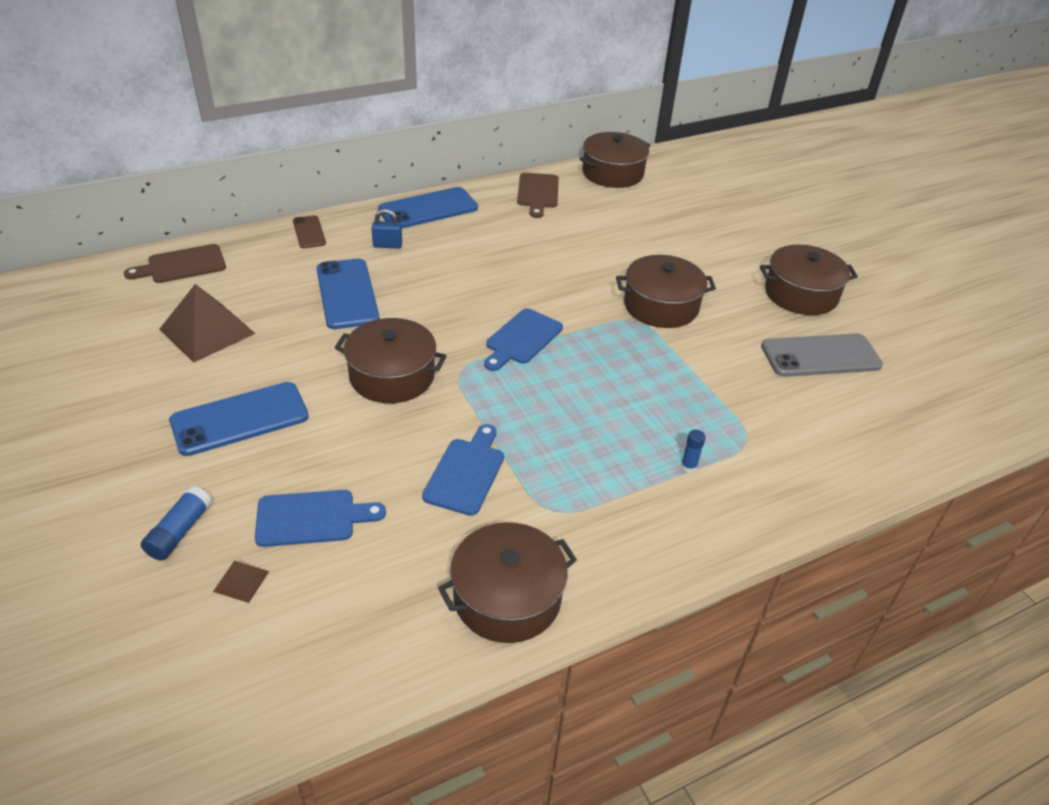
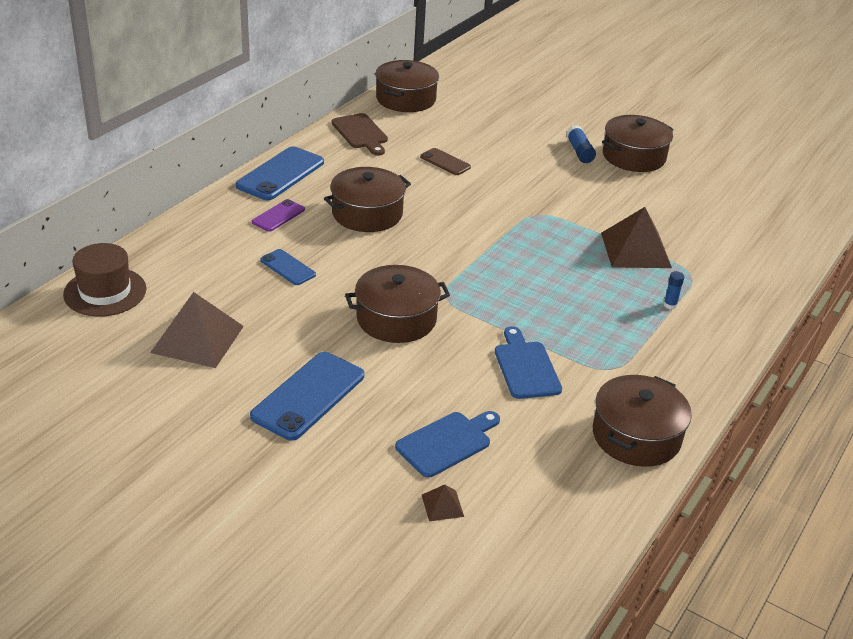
camera: 30 degrees left, 5 degrees down
brown cutting board [124,244,226,283] -> brown hat [63,243,147,317]
blue glue stick [141,486,212,561] -> blue glue stick moved to [566,125,596,163]
brown phone [293,215,326,248] -> brown phone moved to [420,148,471,175]
blue phone [317,259,380,329] -> blue phone [260,249,316,285], size x0.55
blue padlock [372,209,402,249] -> purple phone [252,199,305,232]
blue cutting board [484,308,563,371] -> none
brown pot [616,255,716,328] -> brown pot moved to [324,167,411,232]
grey phone [761,333,883,377] -> none
none -> brown pyramid [601,207,672,268]

